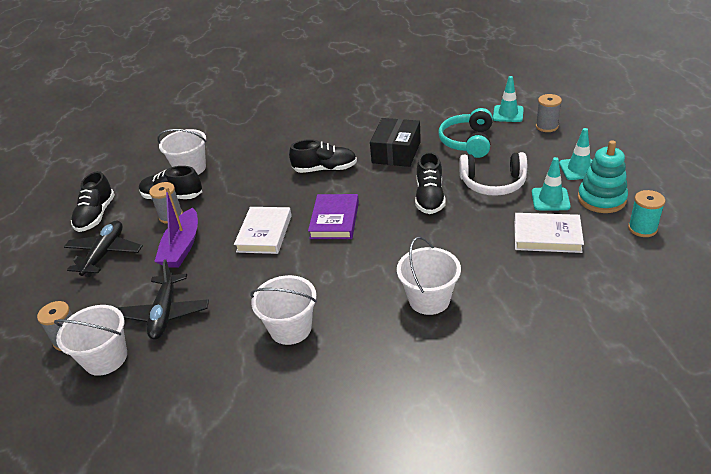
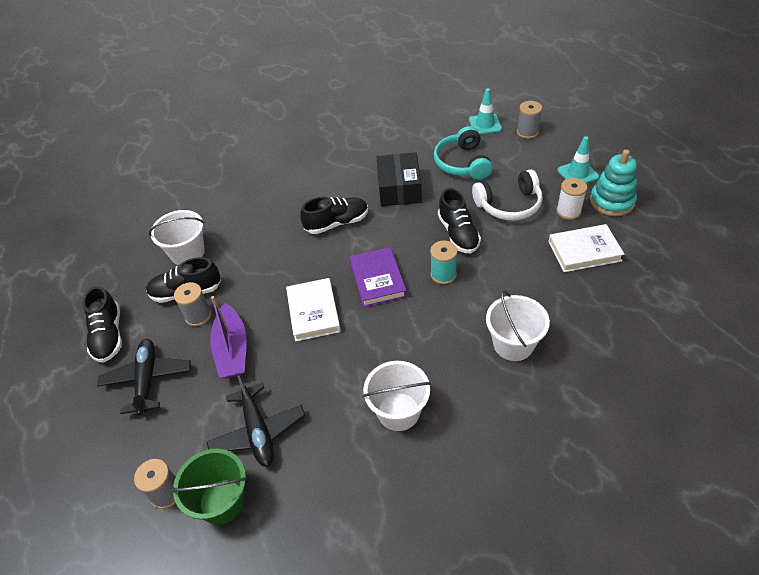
camera: 20 degrees left, 10 degrees up
white bucket [54,305,127,376] -> green bucket [170,449,247,525]
turquoise traffic cone [532,157,571,210] -> white spool [556,178,587,220]
turquoise spool [628,190,665,237] -> turquoise spool moved to [430,240,458,284]

